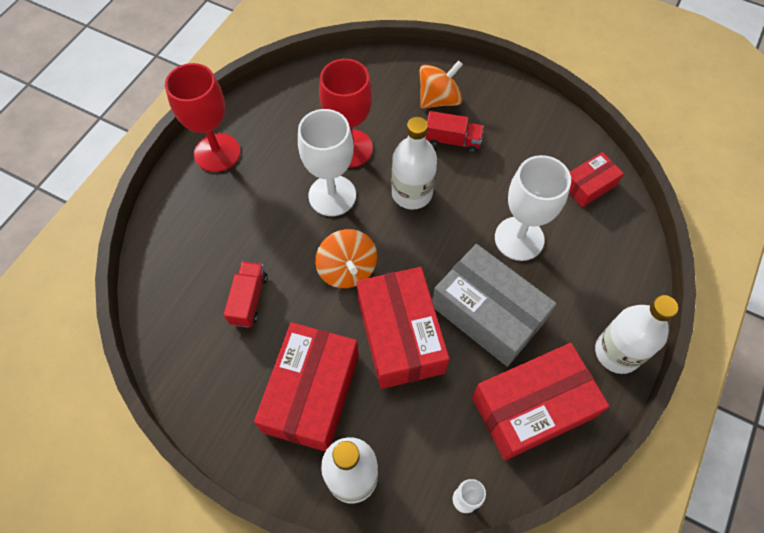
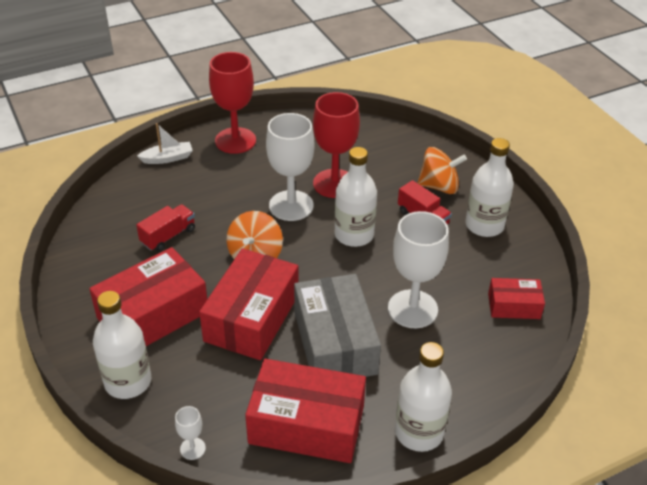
camera: 35 degrees right, 20 degrees down
none -> white boat [137,123,193,164]
none -> white bottle [465,138,514,237]

